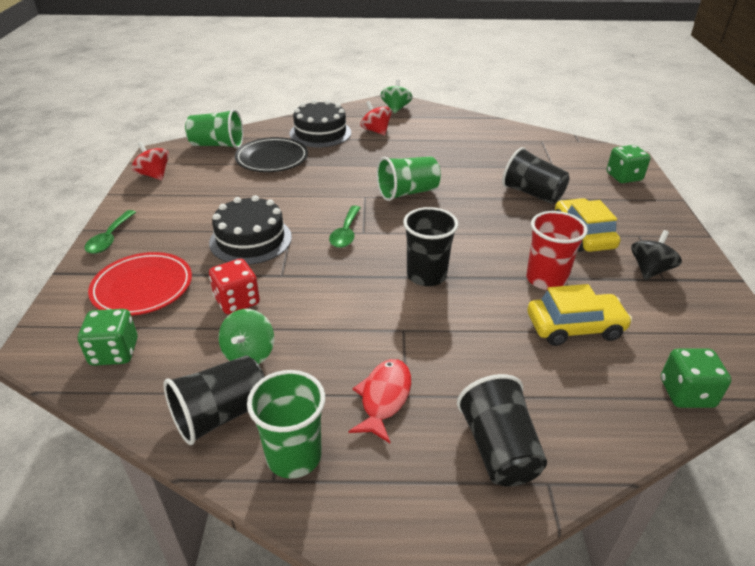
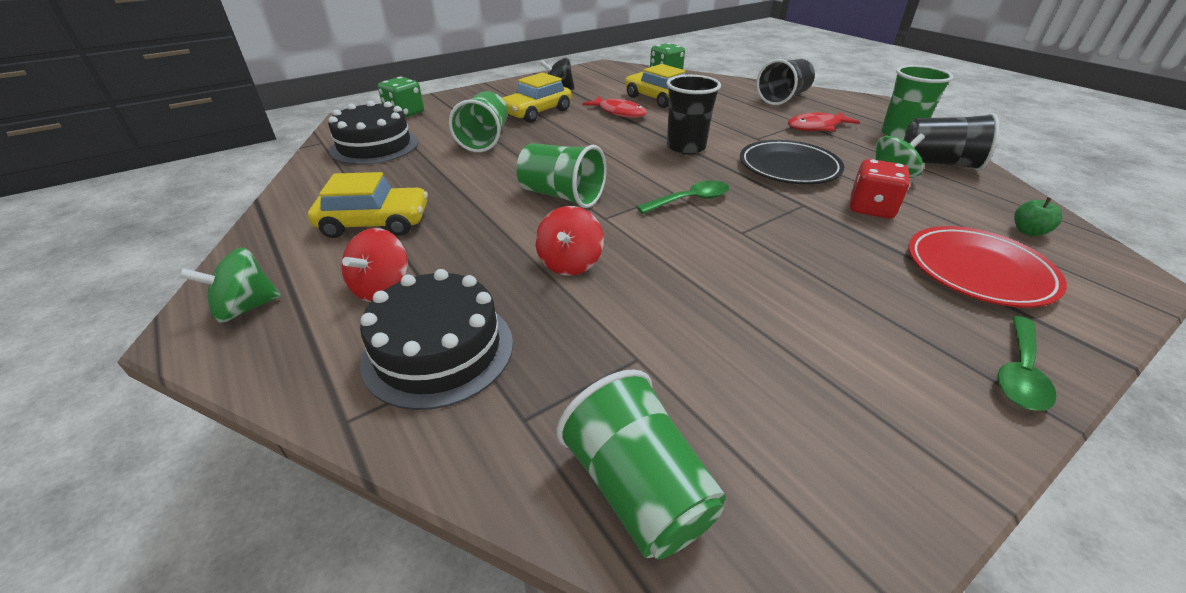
camera: 125 degrees left, 0 degrees up
green dice [78,309,138,366] -> green apple [1014,197,1062,236]
green spoon [85,210,136,254] -> green spoon turned 150 degrees clockwise [997,316,1057,411]
red spinning top [132,142,169,180] -> red spinning top moved to [535,206,604,275]
black cake [209,195,292,265] -> black cake moved to [328,100,418,165]
black plate [235,137,308,172] -> black plate moved to [740,140,844,184]
black cup [502,147,570,204] -> green cup [449,91,508,152]
red cup [526,211,588,290] -> red fish [582,96,647,118]
none -> yellow car [308,172,428,238]

